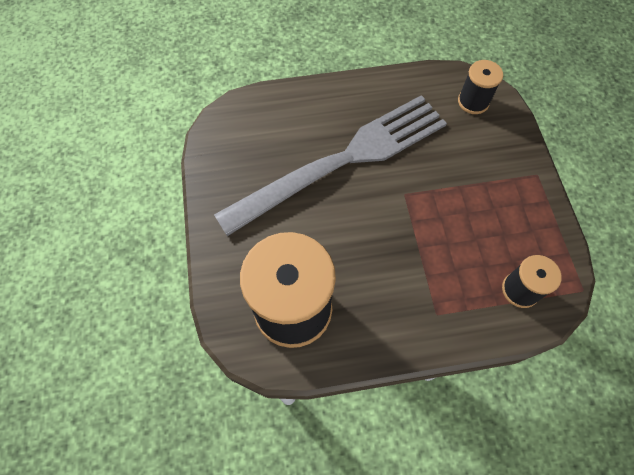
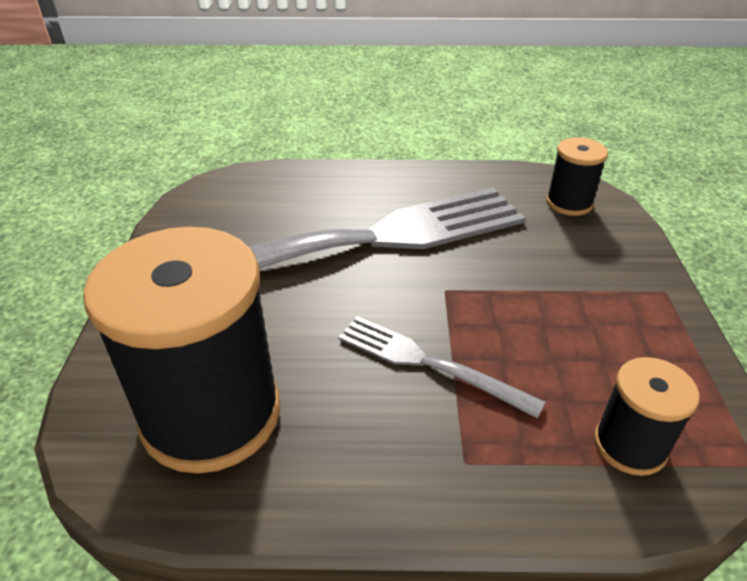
camera: 10 degrees right, 25 degrees down
none -> grey fork [338,316,545,418]

